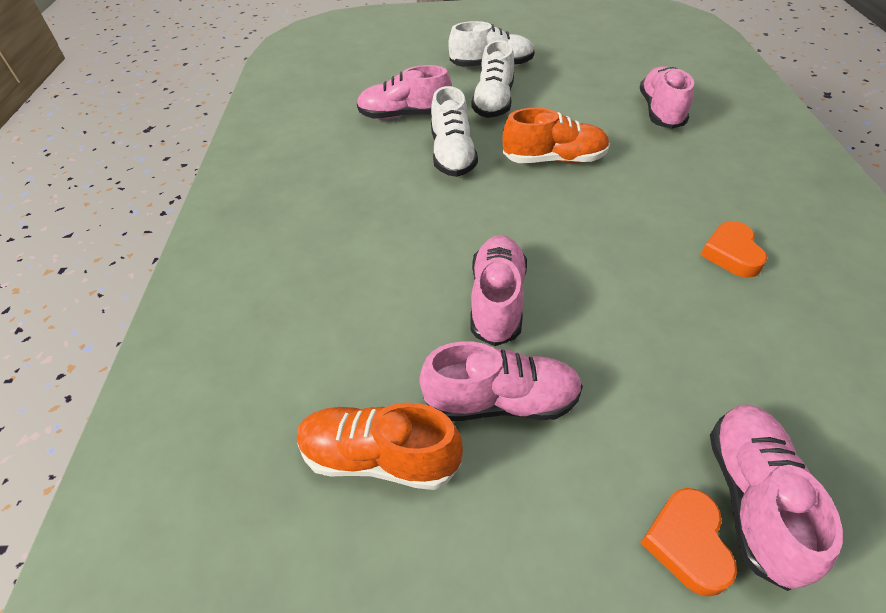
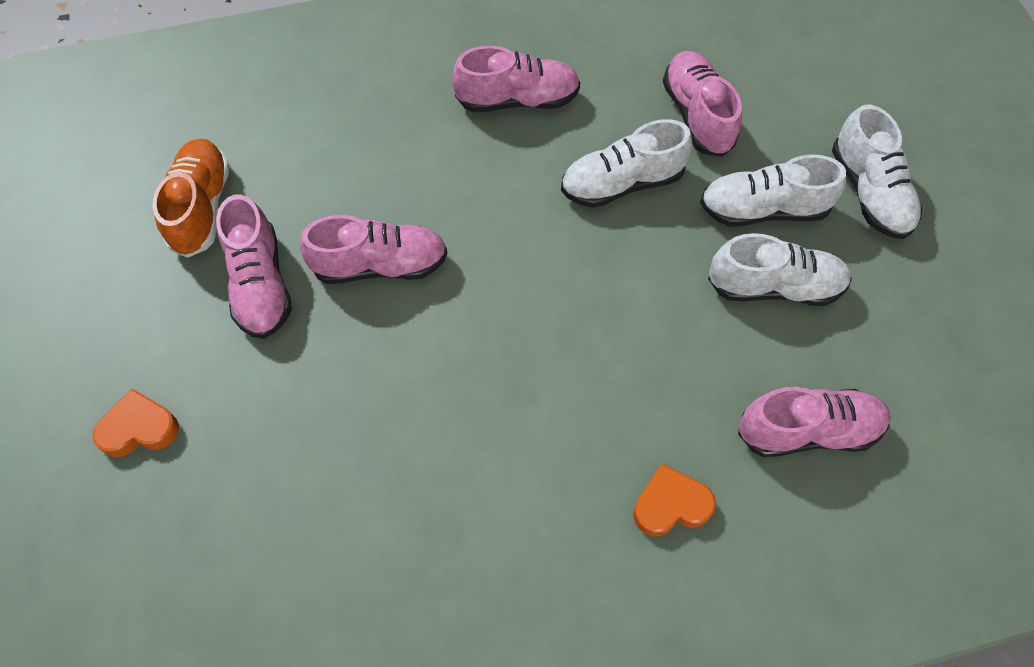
camera: 75 degrees right, 15 degrees up
orange shoe [503,108,610,163] -> none
orange heart [700,221,768,278] -> orange heart moved to [633,464,716,536]
pink shoe [710,405,843,591] -> pink shoe moved to [452,46,580,112]
none -> white shoe [708,233,852,306]

